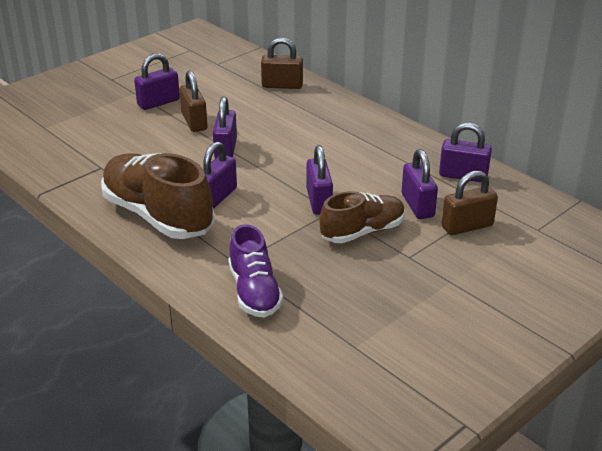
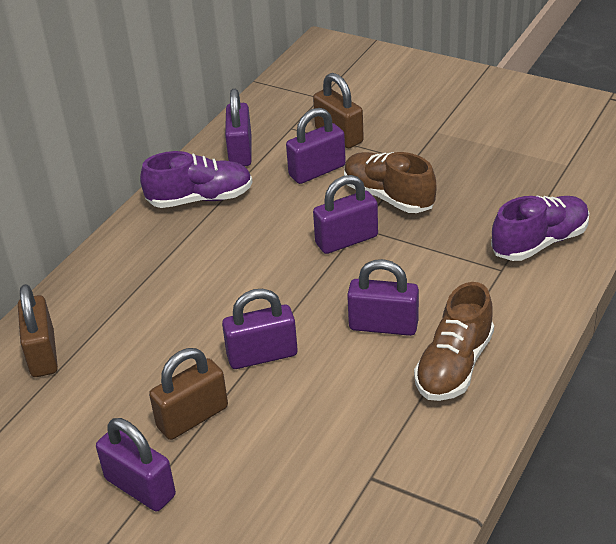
camera: 105 degrees left, 5 degrees up
brown shoe [101,153,214,239] -> brown shoe [414,282,494,401], size x0.62
none -> purple shoe [140,151,252,208]

